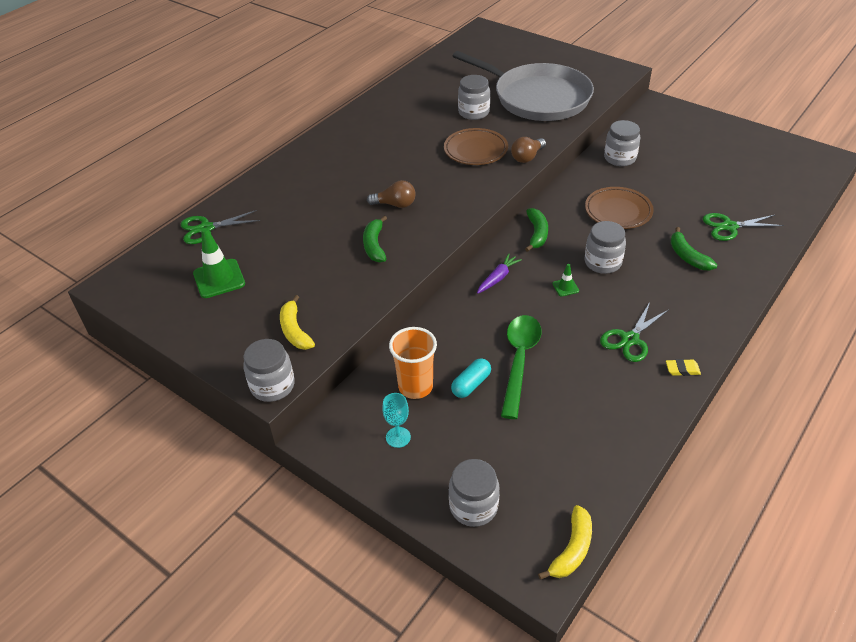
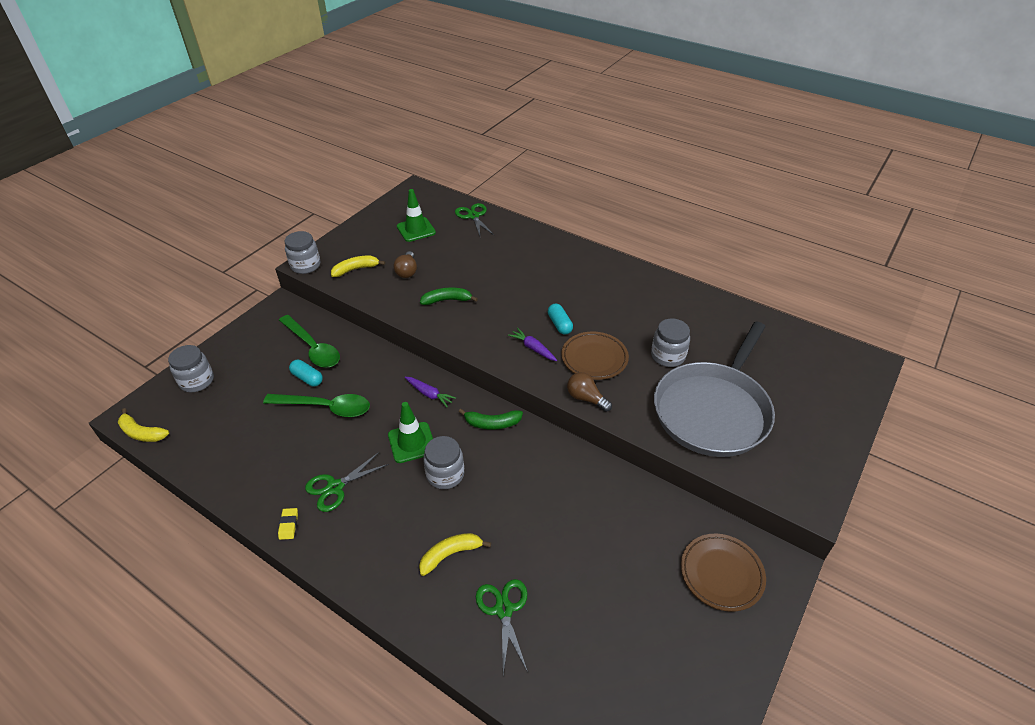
camera: 85 degrees right, 0 degrees up
brown light bulb [367,180,416,208] -> brown light bulb moved to [393,251,417,278]
turquoise goblet [382,393,411,448] -> none
orange cup [389,327,437,399] -> green spoon [279,315,340,368]
green traffic cone [552,264,579,297] -> green traffic cone [388,402,433,463], size x2.02
brown plate [585,187,654,229] -> brown plate moved to [681,534,766,612]
green scissors [600,302,668,362] -> green scissors turned 75 degrees counterclockwise [305,452,389,512]
grey jar [604,120,640,166] -> none
green banana [671,227,717,270] -> yellow banana [419,533,491,576]
none -> purple carrot [508,328,557,361]
none -> turquoise capsule [548,304,573,335]

